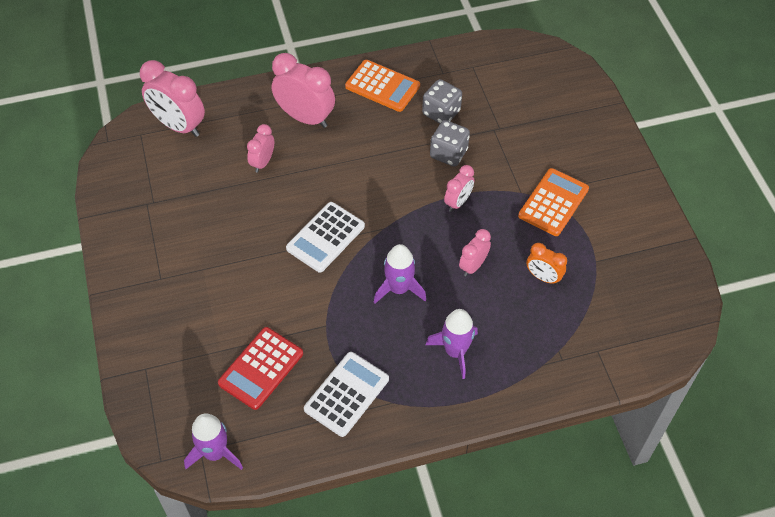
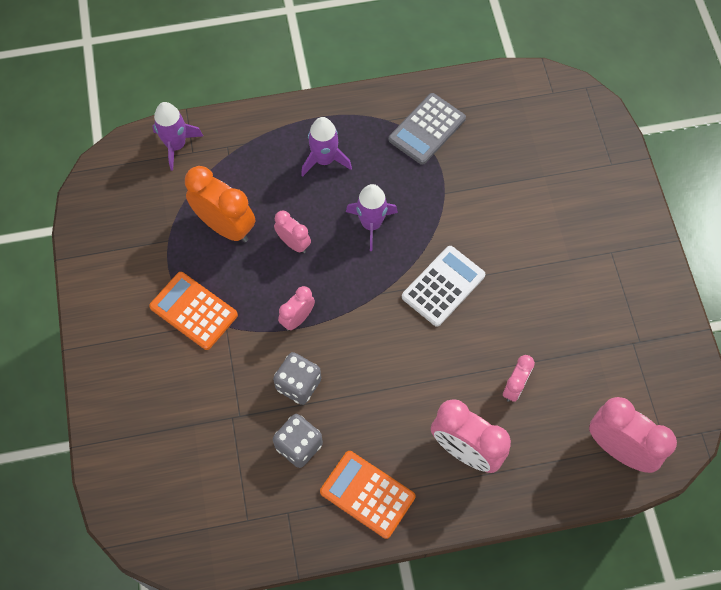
camera: 175 degrees left, 10 degrees up
purple rocket [184,413,243,470] -> purple rocket moved to [153,102,203,171]
red calculator [218,327,303,410] -> none
white calculator [304,352,389,437] -> grey calculator [389,93,466,165]
pink clock [459,229,491,276] -> pink clock turned 90 degrees counterclockwise [274,210,311,253]
orange calculator [518,168,589,236] -> orange calculator turned 90 degrees clockwise [149,272,238,350]
orange clock [527,243,567,285] -> orange clock [185,166,255,242], size x1.80

